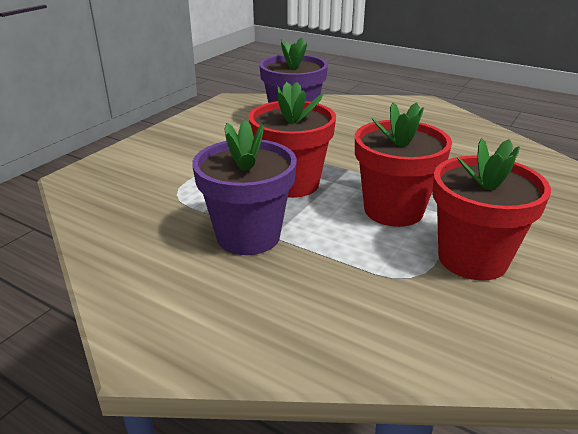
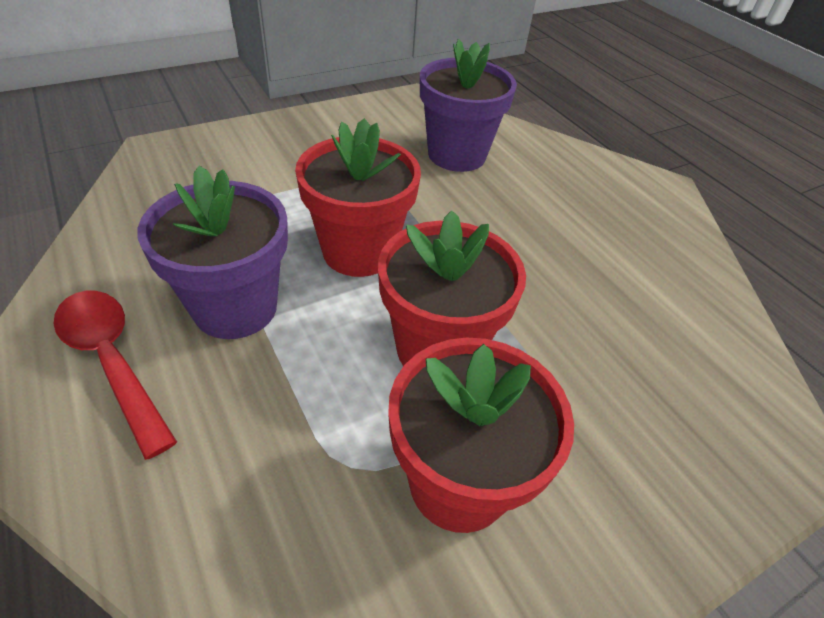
camera: 25 degrees right, 15 degrees up
none -> red spoon [54,291,177,460]

